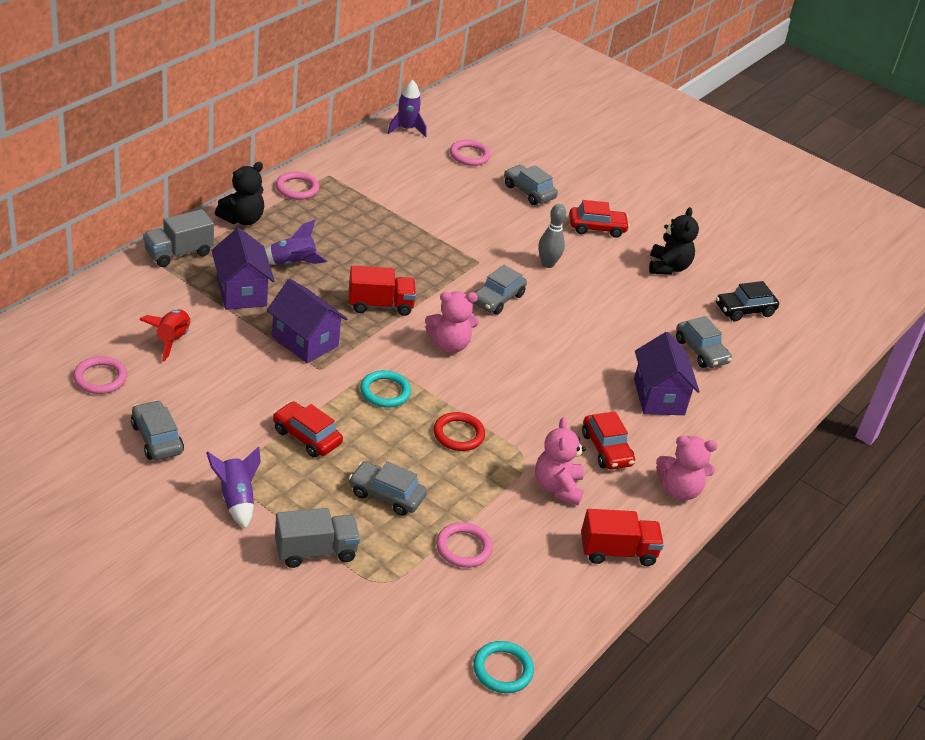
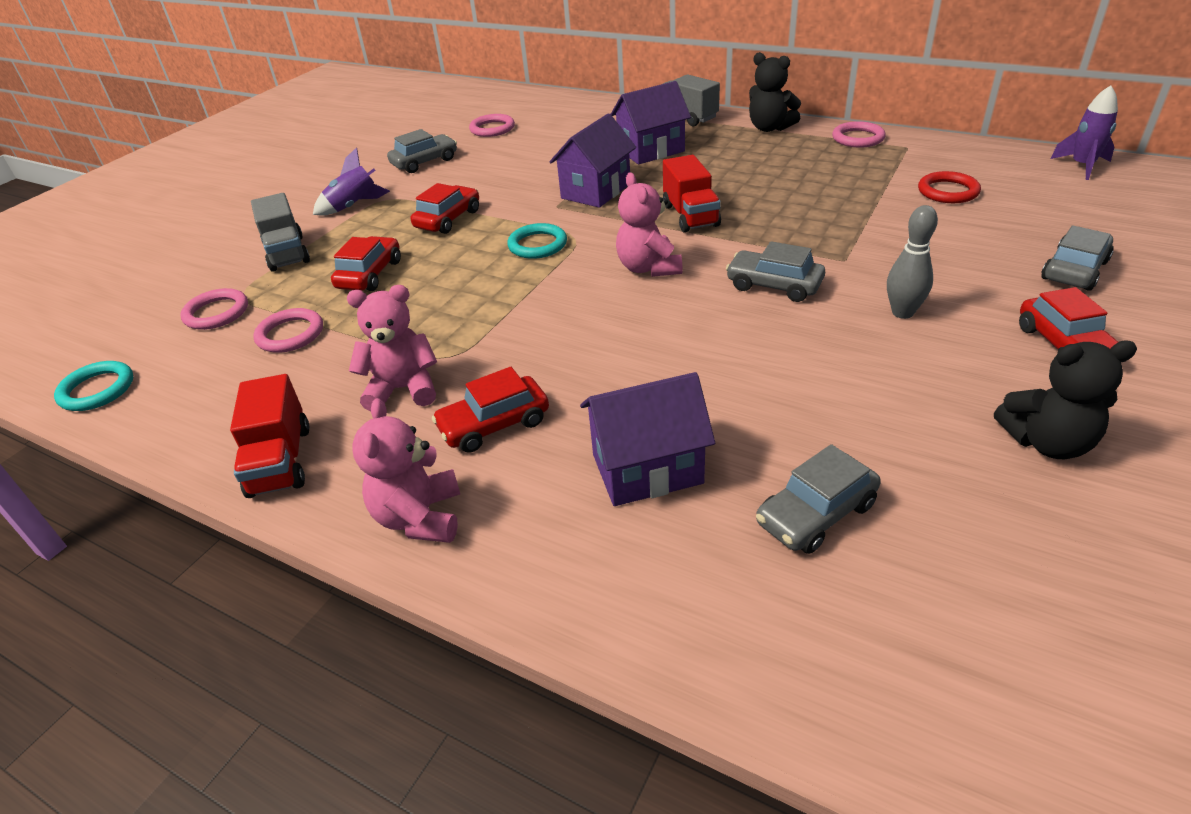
camera: 90 degrees right, 0 degrees up
red rocket [139,309,190,362] -> none
purple rocket [265,220,327,265] -> none
grey car [349,461,427,516] -> red car [331,236,401,291]
red ring [434,412,485,451] -> red ring moved to [918,171,981,203]
pink ring [450,140,491,166] -> pink ring moved to [180,288,248,330]
black car [716,281,779,321] -> none

